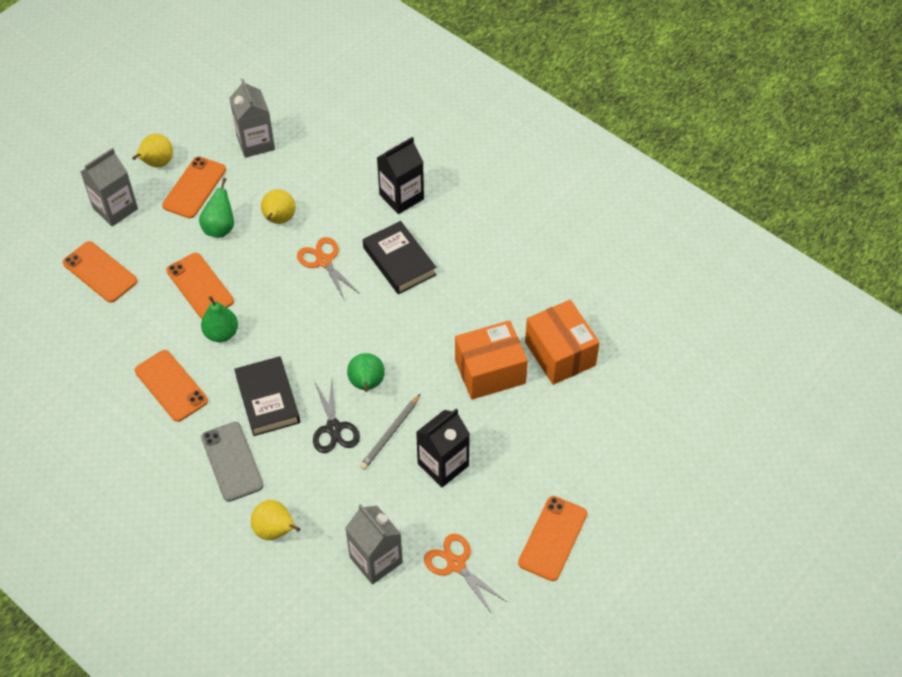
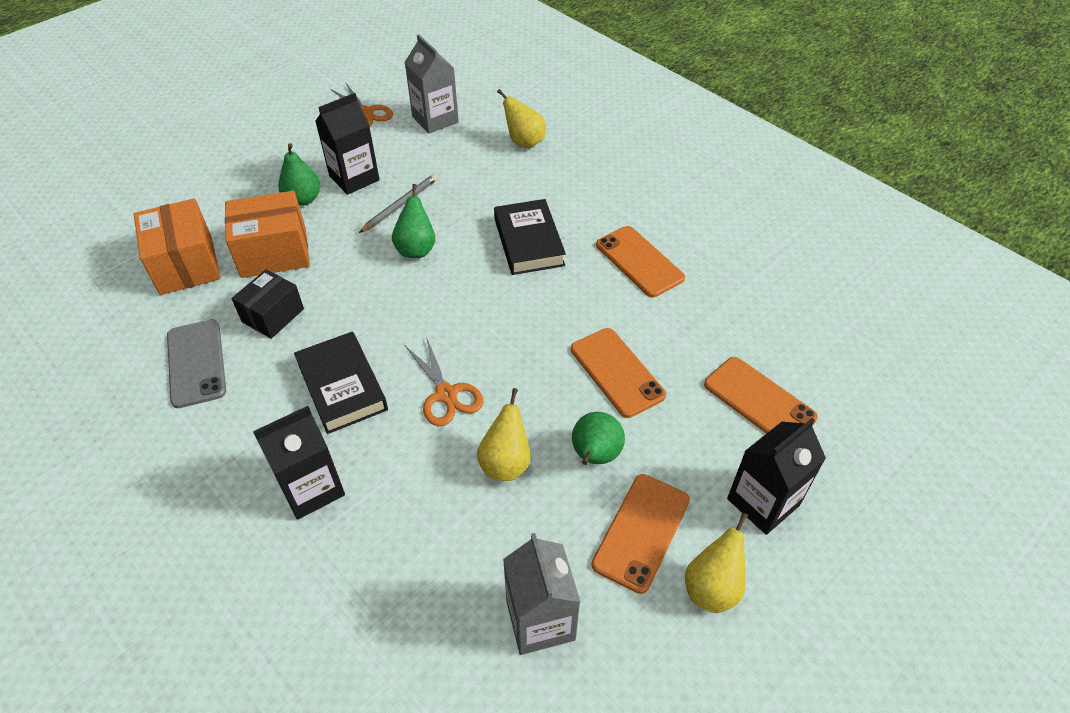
camera: 175 degrees left, 5 degrees down
grey carton [80,148,138,226] -> black carton [727,418,826,535]
green pear [201,296,238,342] -> green pear moved to [278,143,320,206]
grey phone [201,422,264,502] -> grey phone moved to [167,319,226,408]
black scissors [313,380,360,453] -> none
orange phone [518,496,587,581] -> none
none -> black box [232,269,304,339]

